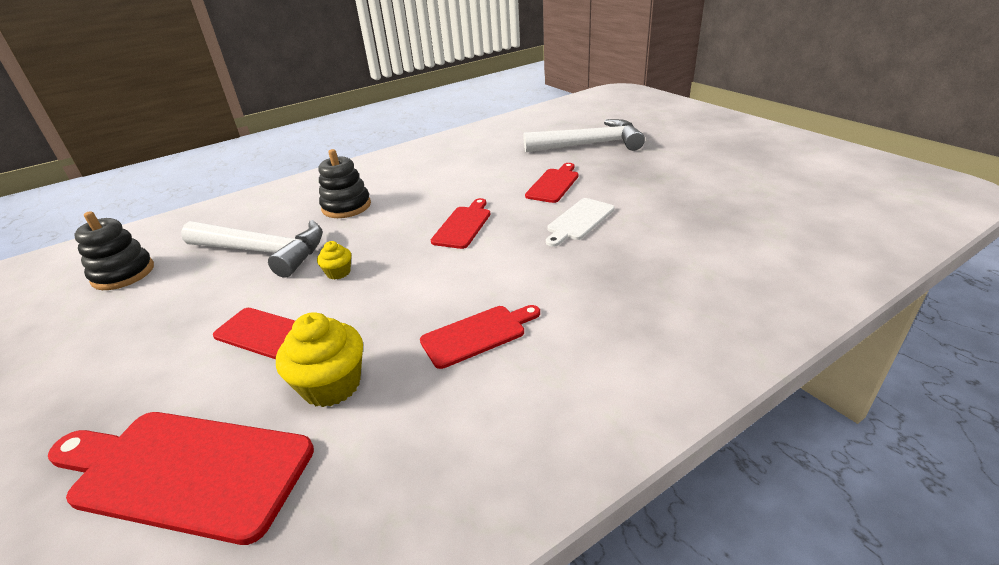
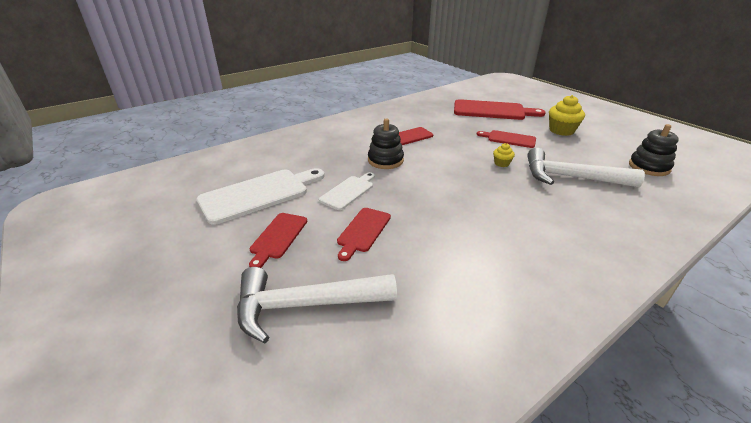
camera: 175 degrees right, 0 degrees up
yellow cupcake [276,312,363,407] -> yellow cupcake moved to [549,95,585,136]
black stacking toy [318,149,371,218] -> black stacking toy moved to [368,119,404,169]
red cutting board [431,198,490,249] -> red cutting board moved to [249,213,307,268]
none -> white cutting board [196,168,325,225]

